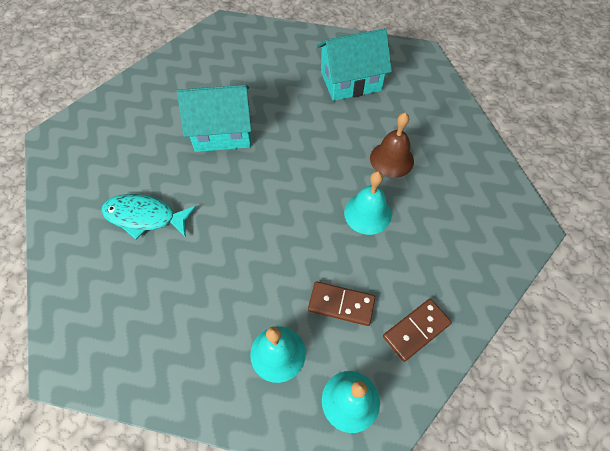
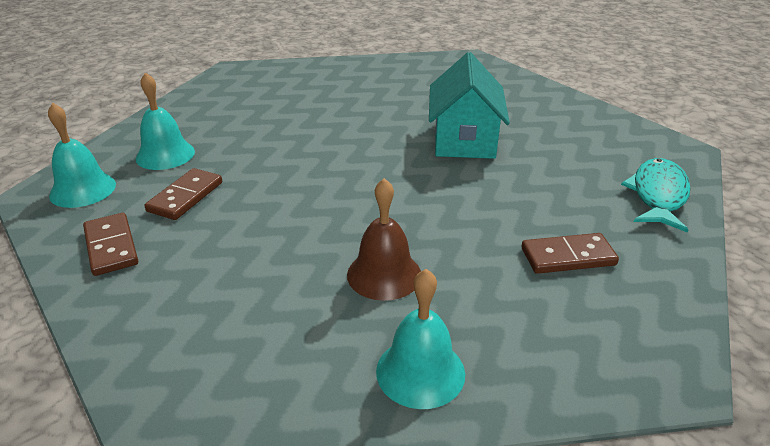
camera: 100 degrees right, 25 degrees down
turquoise fish [101,194,196,240] -> turquoise fish moved to [621,158,691,233]
turquoise house [317,28,392,101] -> brown domino [521,233,619,274]
turquoise bell [344,171,392,235] -> turquoise bell moved to [376,269,465,409]

